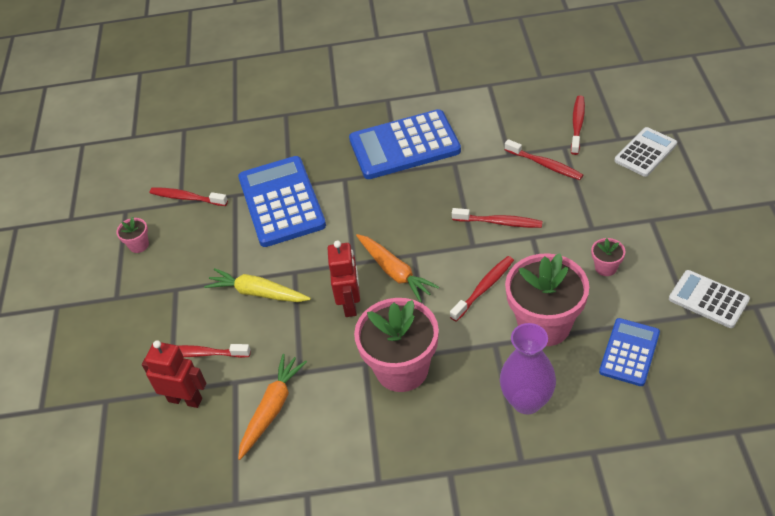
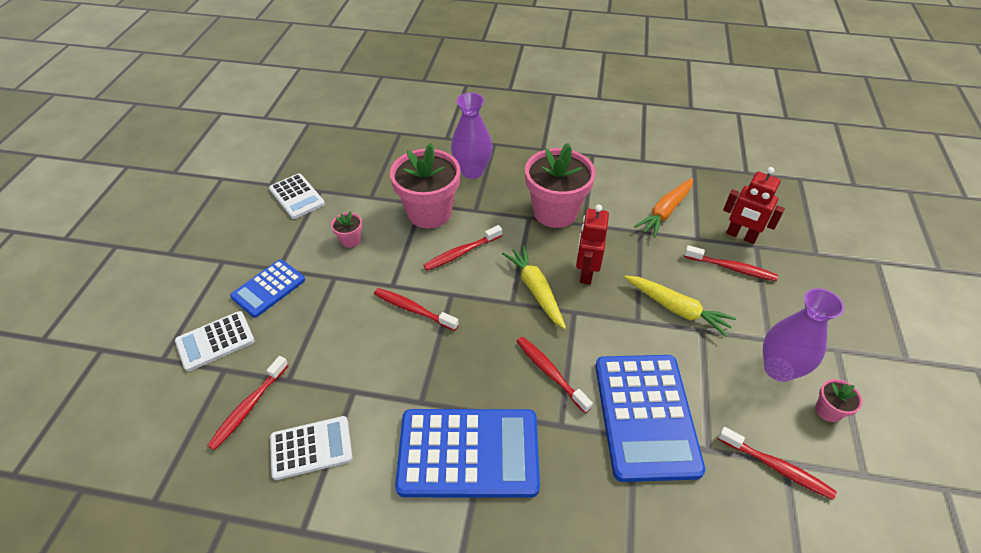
camera: 170 degrees left, 0 degrees up
orange carrot [356,234,439,303] -> yellow carrot [502,245,566,329]
red toothbrush [505,139,583,180] -> red toothbrush moved to [517,337,593,413]
blue calculator [599,318,660,386] -> blue calculator moved to [230,259,305,318]
none -> white calculator [270,416,353,480]
none -> purple vase [763,288,844,382]

